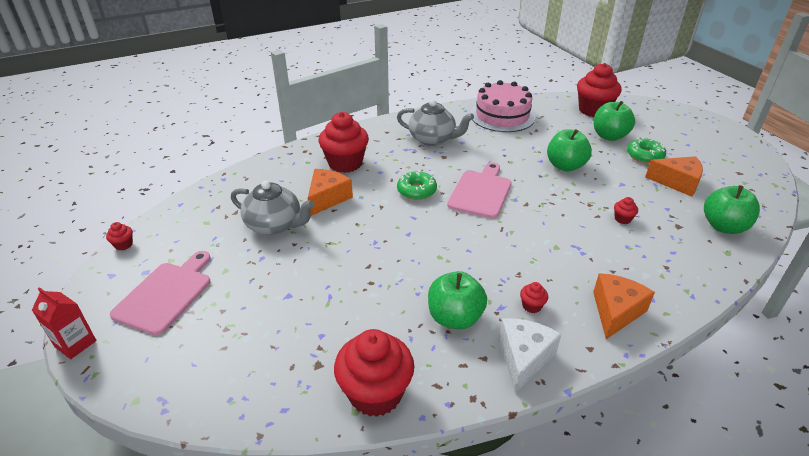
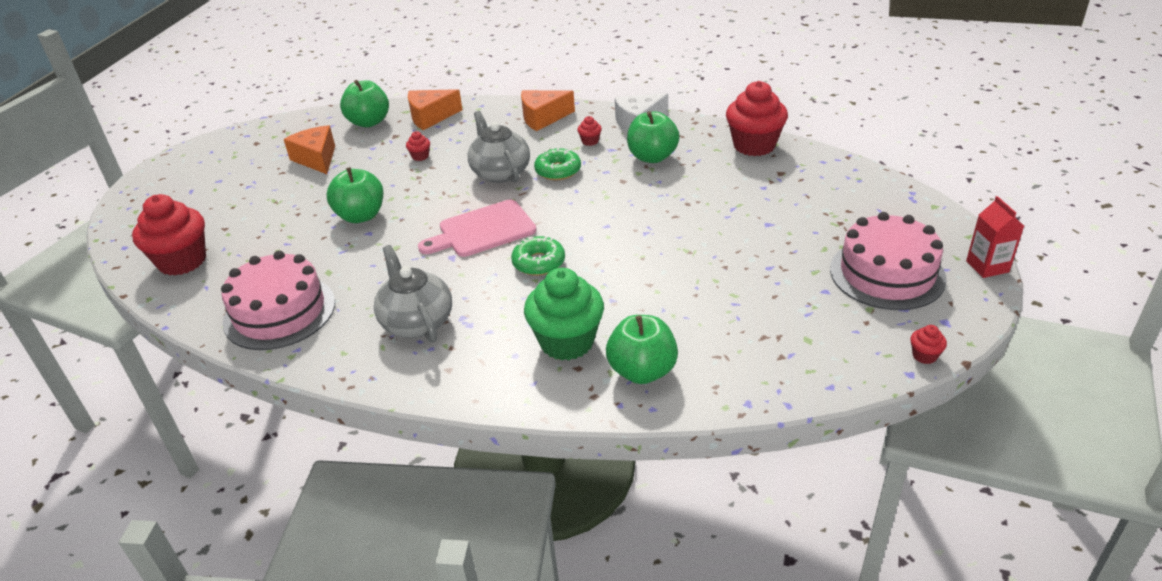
camera: 135 degrees left, 0 degrees up
pink cutting board [110,251,211,335] -> pink cake [830,212,947,310]
grey teapot [231,181,315,235] -> grey teapot moved to [468,111,530,183]
orange cheese [308,169,353,216] -> orange cheese moved to [408,89,463,130]
red cupcake [318,112,369,173] -> green cupcake [524,268,604,360]
green apple [594,101,635,141] -> green apple moved to [606,315,678,384]
green donut [627,138,666,164] -> green donut moved to [534,147,581,180]

